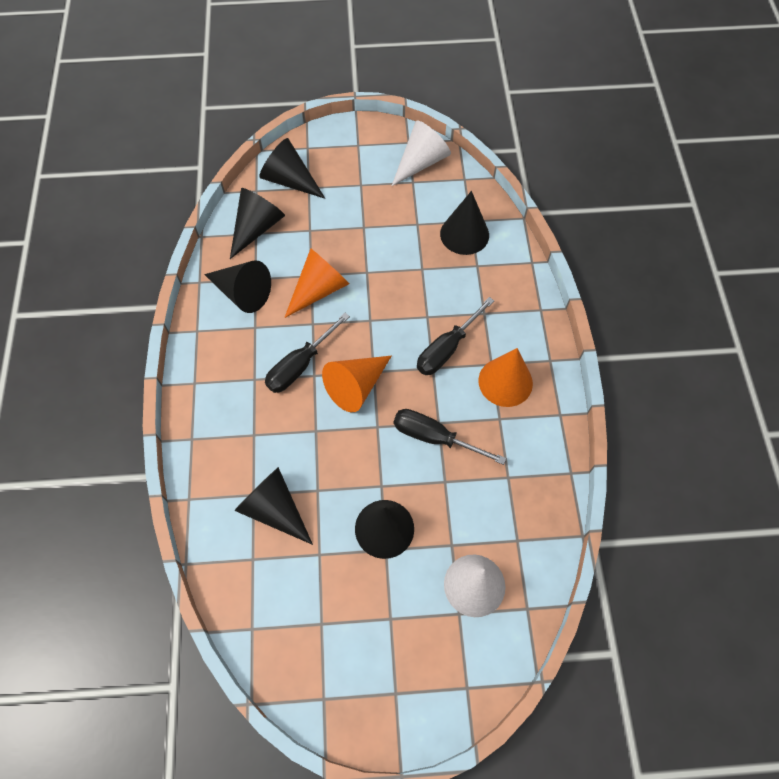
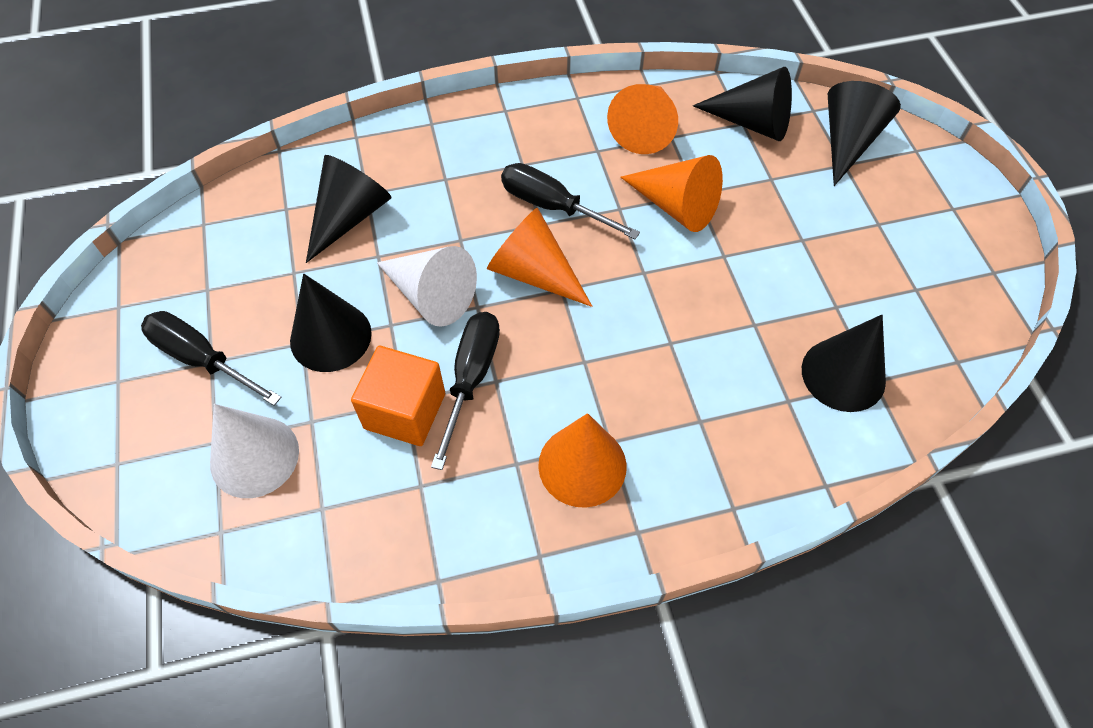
camera: 80 degrees right, 5 degrees down
black cone [204,260,271,313] -> orange cone [607,84,678,154]
white cone [392,120,451,186] -> white cone moved to [377,246,477,327]
black screwdriver [417,297,494,375] -> black screwdriver moved to [141,311,282,406]
none -> orange cube [351,346,445,446]

